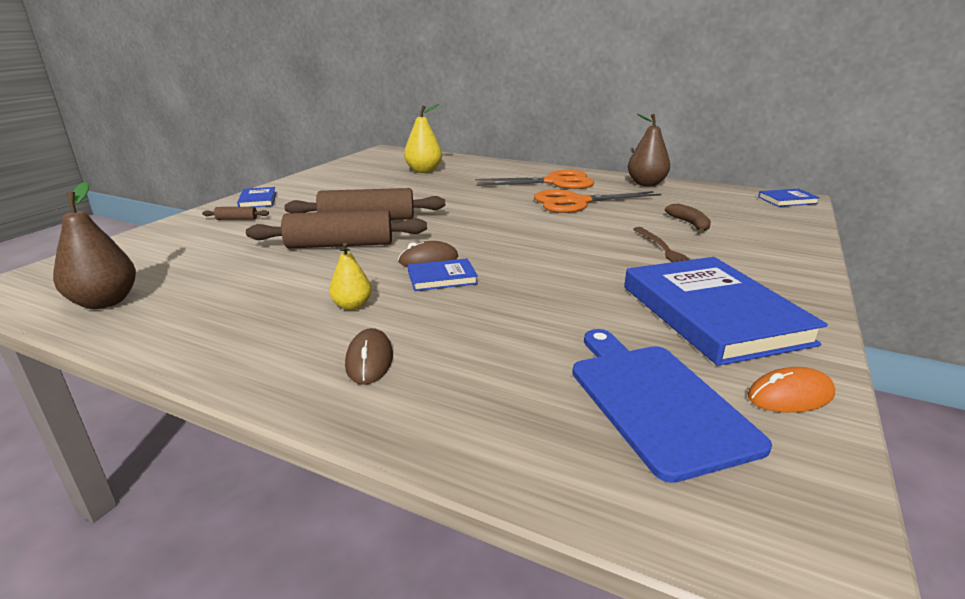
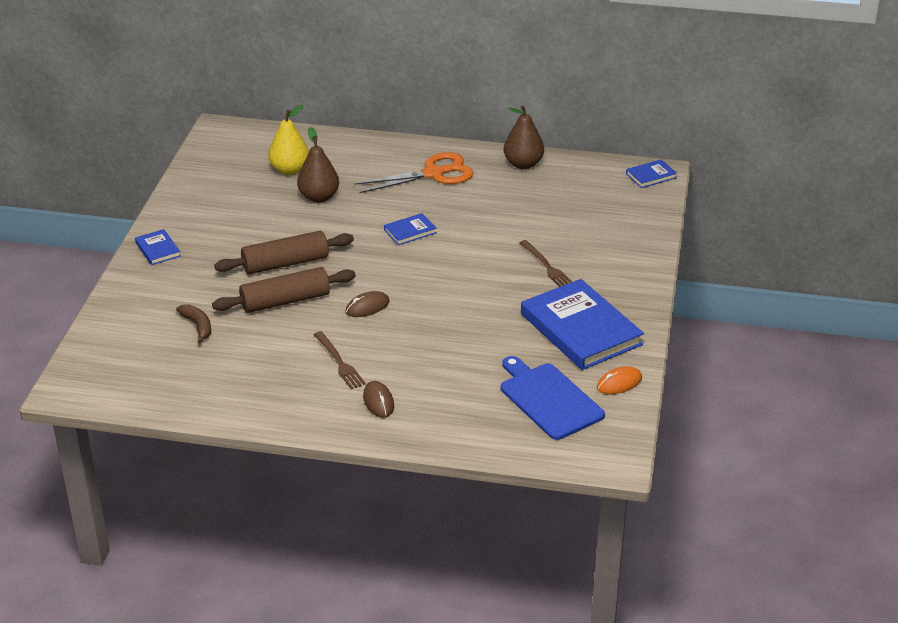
camera: 15 degrees left, 10 degrees up
brown pear [53,182,136,309] -> brown pear moved to [297,127,339,203]
brown rolling pin [202,207,269,220] -> none
yellow pear [329,243,372,310] -> brown fork [314,331,366,389]
blue book [408,258,478,291] -> blue book moved to [384,213,437,245]
orange scissors [534,190,661,213] -> none
brown banana [665,203,711,233] -> brown banana moved to [176,304,211,344]

